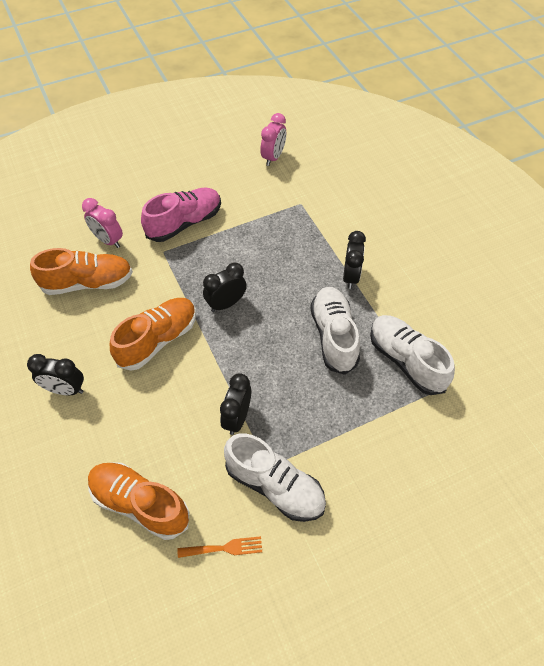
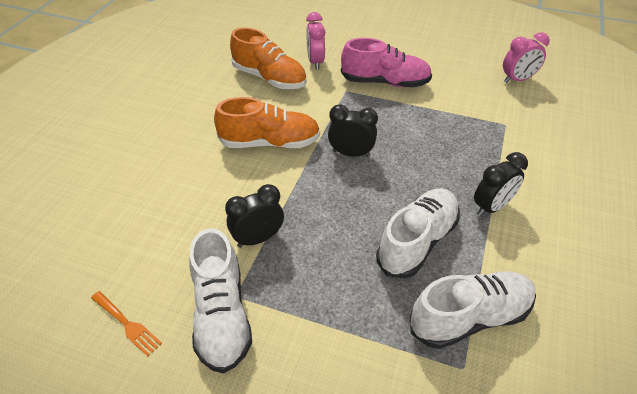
camera: 45 degrees right, 10 degrees down
black clock [27,354,84,395] -> none
orange shoe [88,462,189,540] -> none
white shoe [370,315,455,395] -> white shoe turned 60 degrees clockwise [410,271,536,349]

